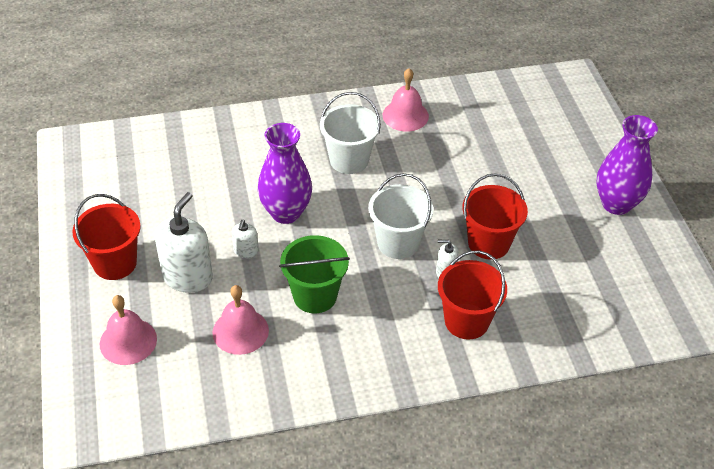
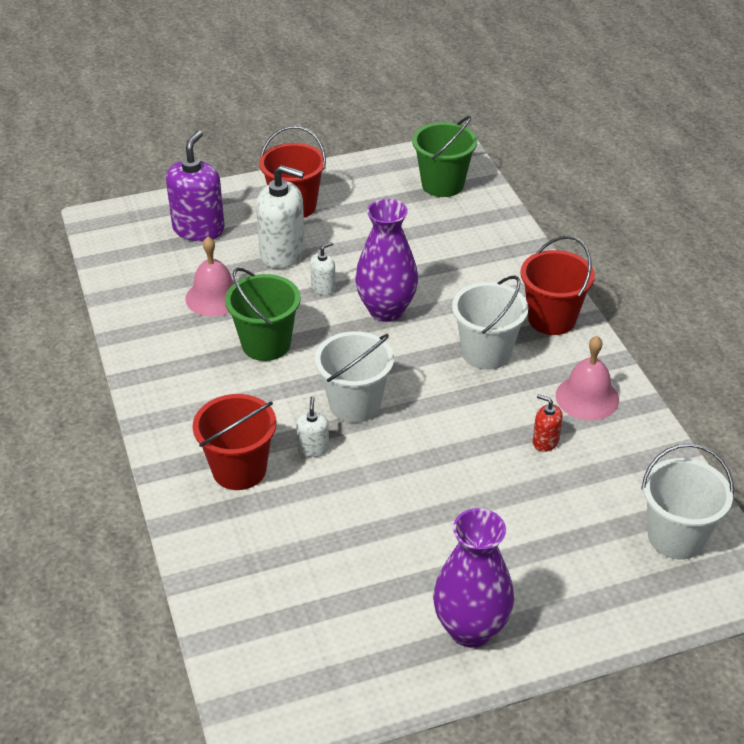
camera: 85 degrees right, 5 degrees down
pink bell [100,295,157,365] -> purple soap dispenser [166,131,225,241]
white soap dispenser [232,220,258,258] -> white soap dispenser turned 135 degrees clockwise [310,242,336,295]
red bucket [462,173,528,260] -> red bucket moved to [520,236,595,335]
none -> green bucket [412,116,477,197]
none -> red soap dispenser [533,394,563,452]
none -> white bucket [641,443,734,560]

